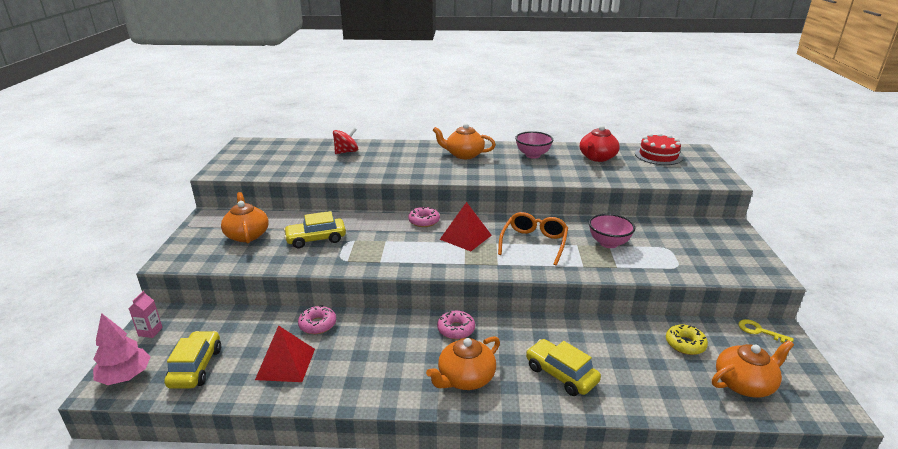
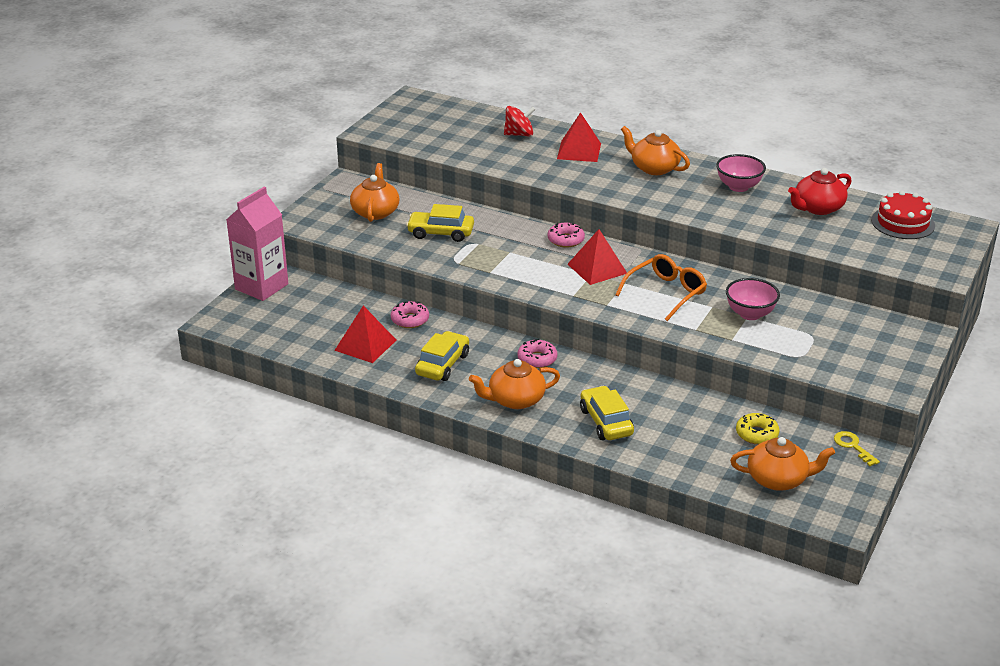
camera: 25 degrees right, 5 degrees up
pink tree [93,313,151,385] -> none
pink carton [129,291,163,338] -> pink carton [226,186,288,301], size x2.39
yellow car [164,331,221,389] -> yellow car moved to [415,331,469,381]
none -> red pyramid [557,112,601,162]

